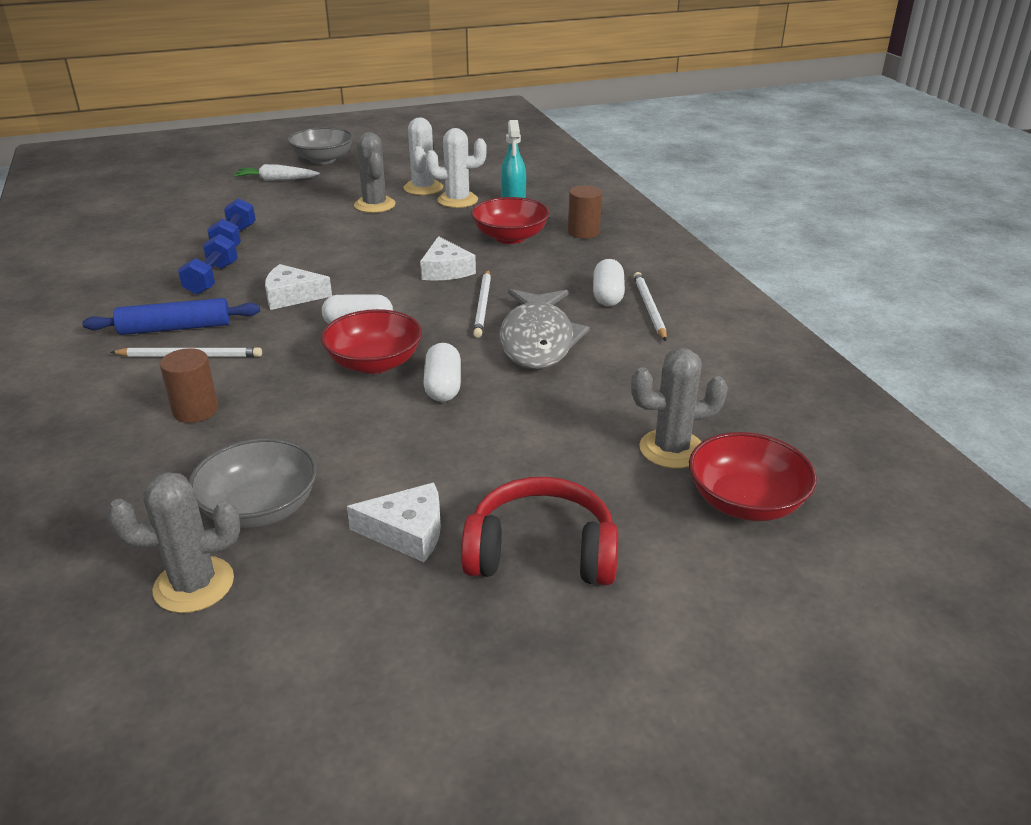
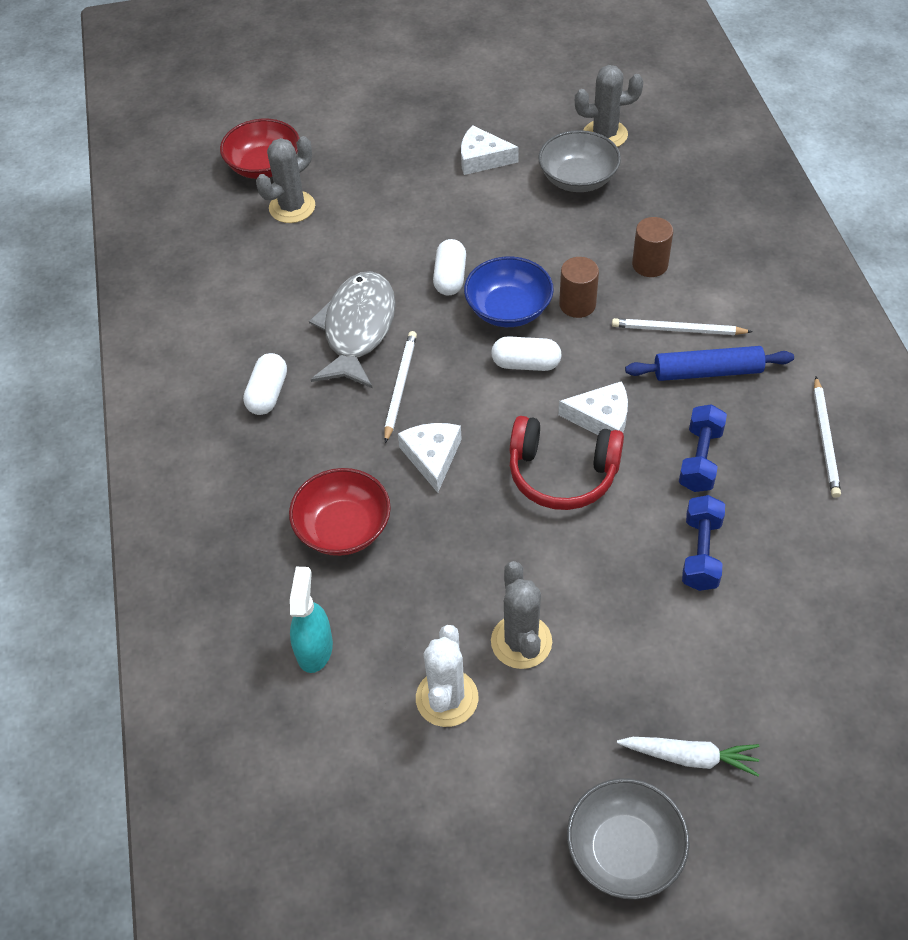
camera: 170 degrees left, 20 degrees up
red bowl [321,309,422,374] -> blue bowl [464,256,554,327]
white cactus [426,128,487,208] -> none
red headphones [461,477,618,585] -> red headphones moved to [510,416,624,510]
brown cylinder [568,185,602,238] -> brown cylinder moved to [559,257,599,318]
grey cactus [631,348,728,468] -> grey cactus turned 45 degrees counterclockwise [256,136,315,223]
white pencil [634,272,667,341] -> white pencil moved to [814,377,841,498]

